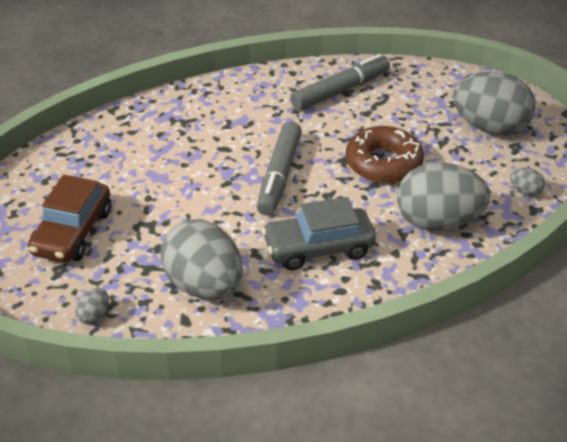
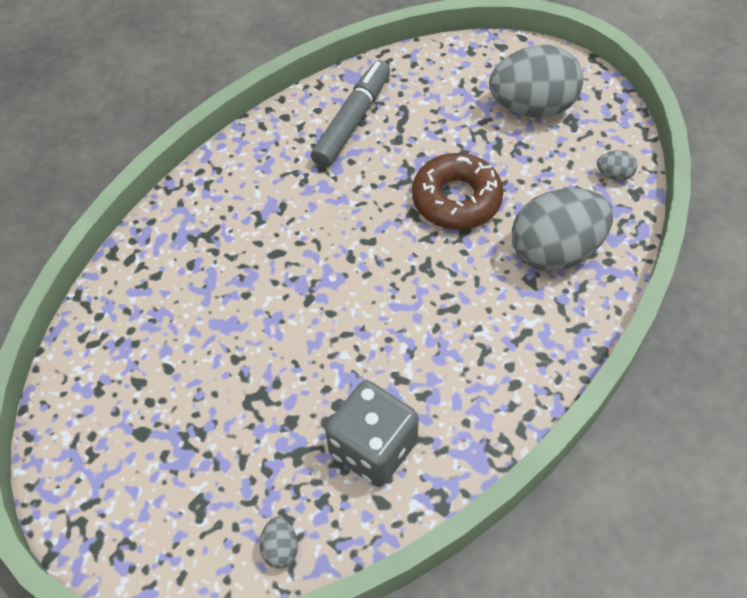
camera: 25 degrees left, 15 degrees up
brown car [28,175,111,262] -> none
grey egg [160,219,243,300] -> grey dice [325,380,419,487]
grey marker [257,121,302,215] -> none
grey car [262,197,376,270] -> none

